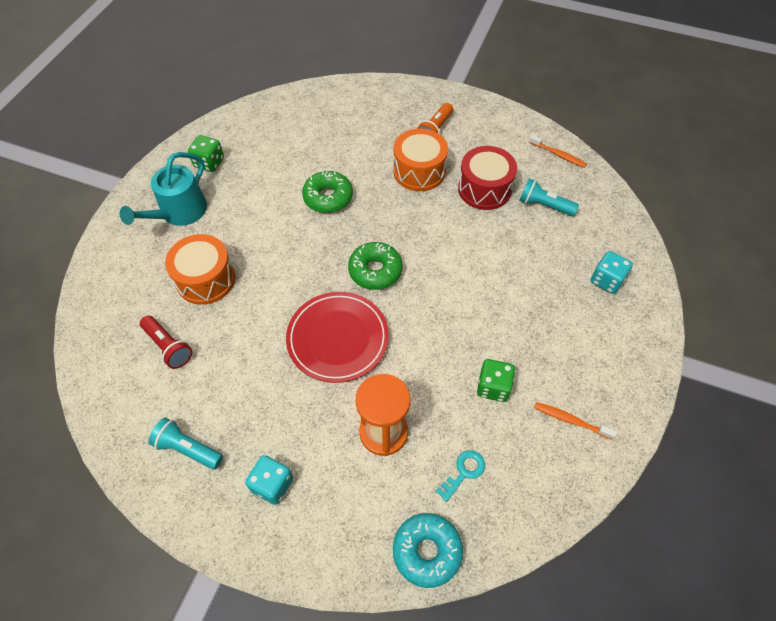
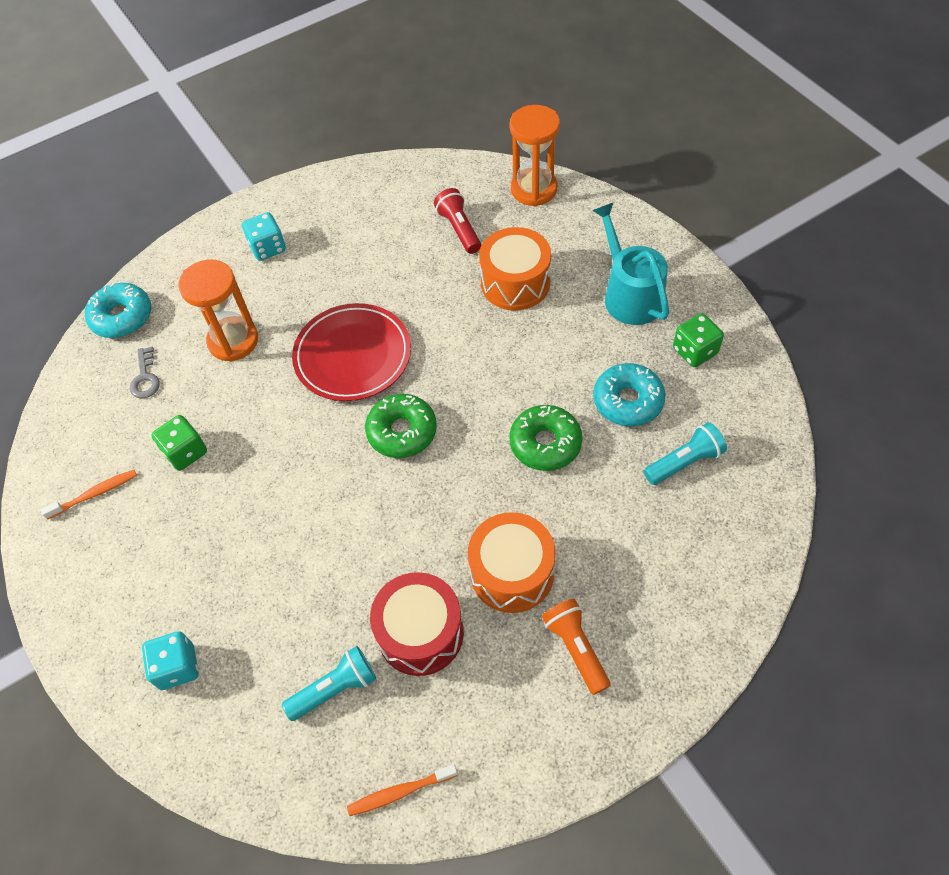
camera: 130 degrees right, 0 degrees up
red flashlight [140,315,193,369] -> red flashlight turned 75 degrees clockwise [434,188,481,254]
turquoise flashlight [149,418,223,470] -> turquoise flashlight moved to [644,422,727,485]
turquoise key [435,450,485,502] -> grey key [130,347,160,398]
none -> orange hourglass [510,105,560,206]
none -> turquoise donut [593,363,666,426]

